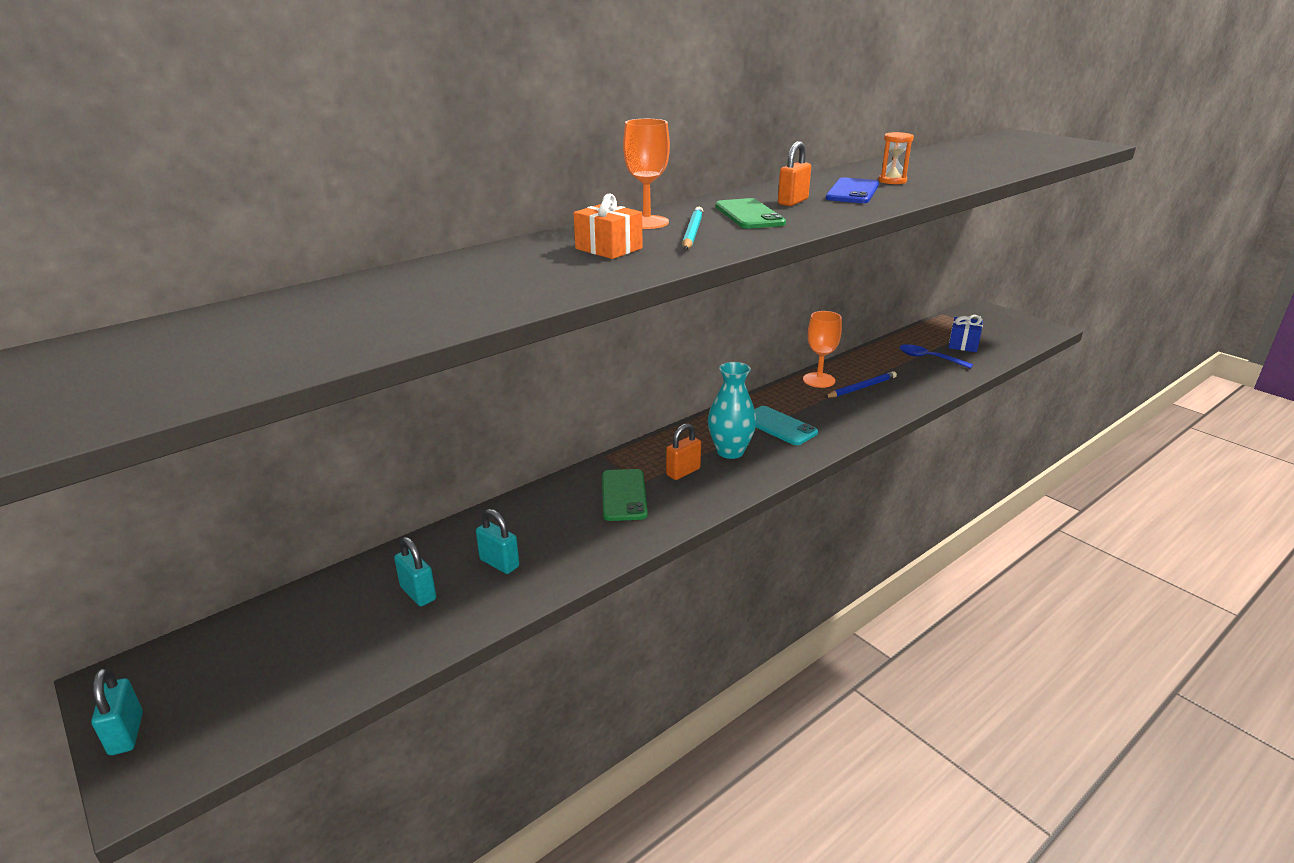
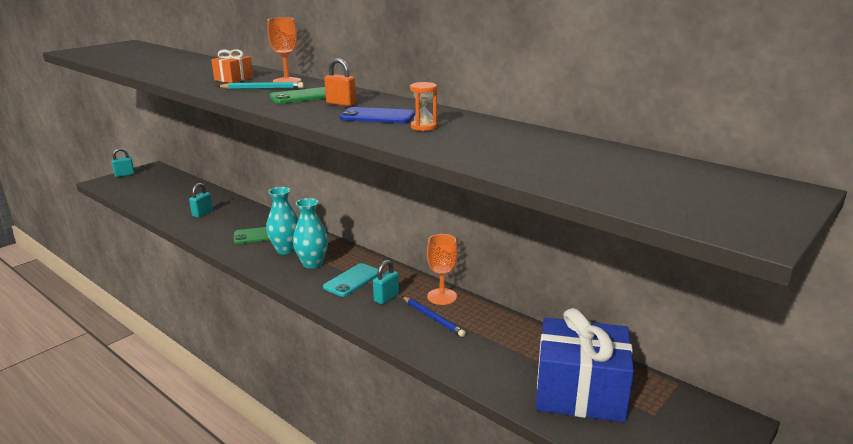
camera: 80 degrees right, 5 degrees down
turquoise padlock [394,537,436,606] -> turquoise padlock moved to [373,260,399,304]
orange padlock [666,423,701,480] -> turquoise vase [266,187,298,254]
blue spoon [899,344,973,369] -> none
blue gift [948,315,983,352] -> blue gift [536,308,634,422], size x2.13

